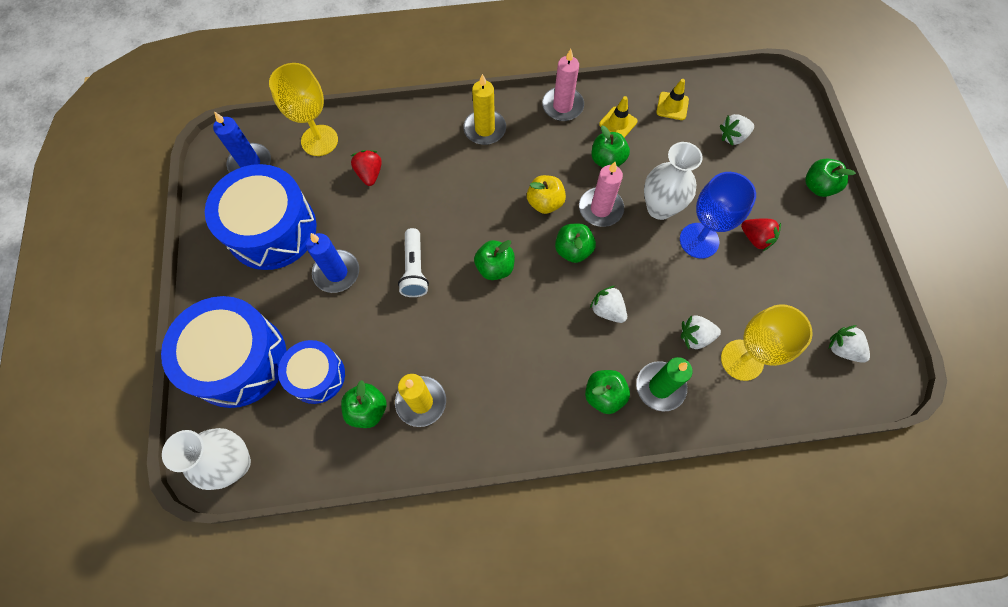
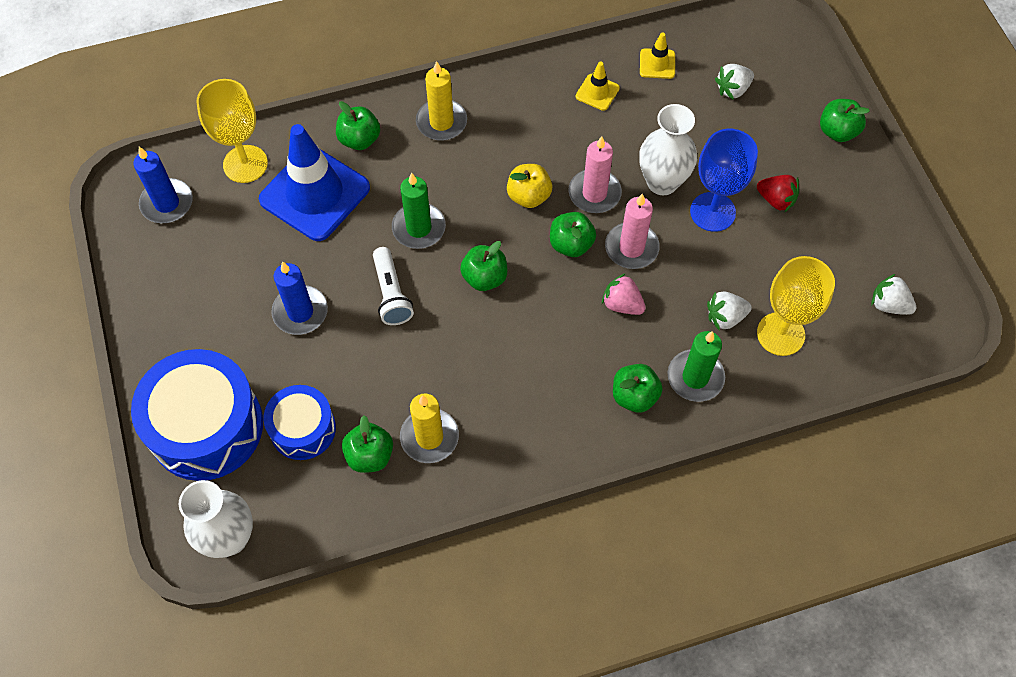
camera: 10 degrees left, 5 degrees down
blue drum [205,164,317,270] -> none
red strawberry [351,150,382,186] -> blue traffic cone [259,124,370,241]
pink candle [542,49,584,121] -> pink candle moved to [605,194,660,269]
white strawberry [590,286,627,323] -> pink strawberry [602,273,646,315]
green apple [591,126,630,167] -> green apple moved to [336,101,380,150]
none -> green candle [392,172,446,249]

